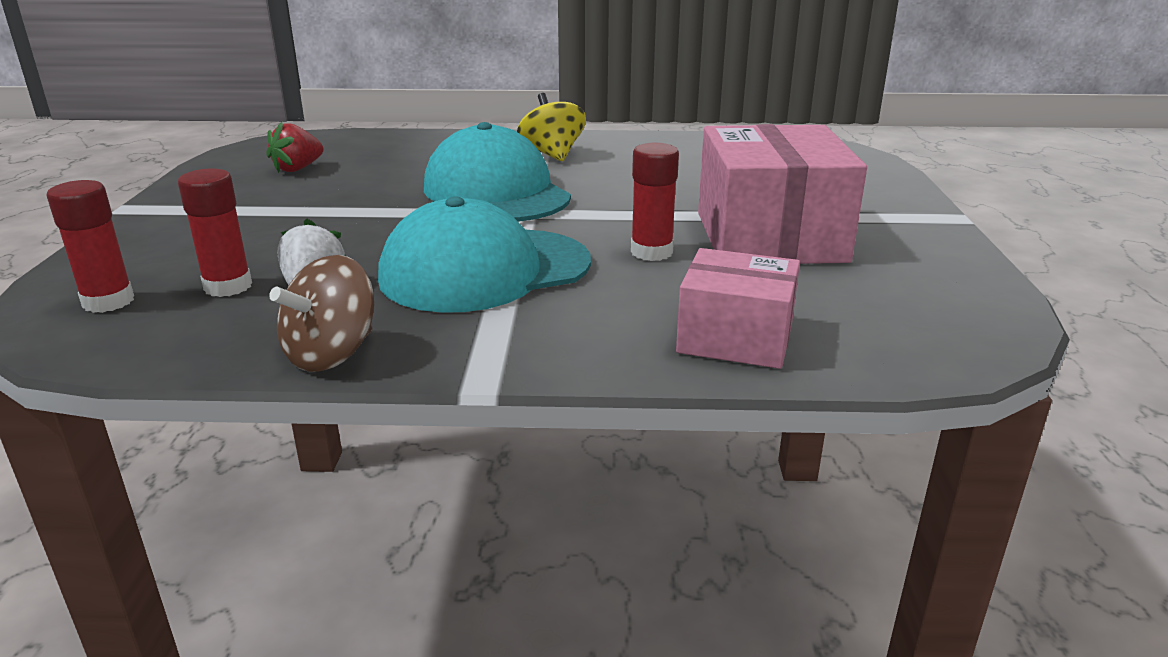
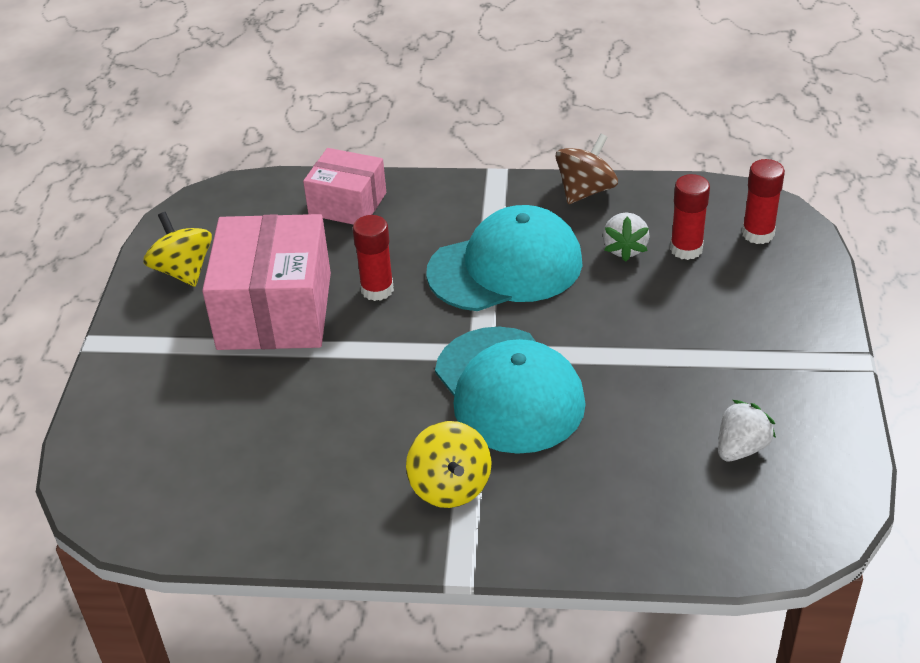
camera: 175 degrees left, 15 degrees up
red strawberry [266,122,323,173] -> white strawberry [718,400,776,461]
none -> yellow spinning top [143,212,212,287]

